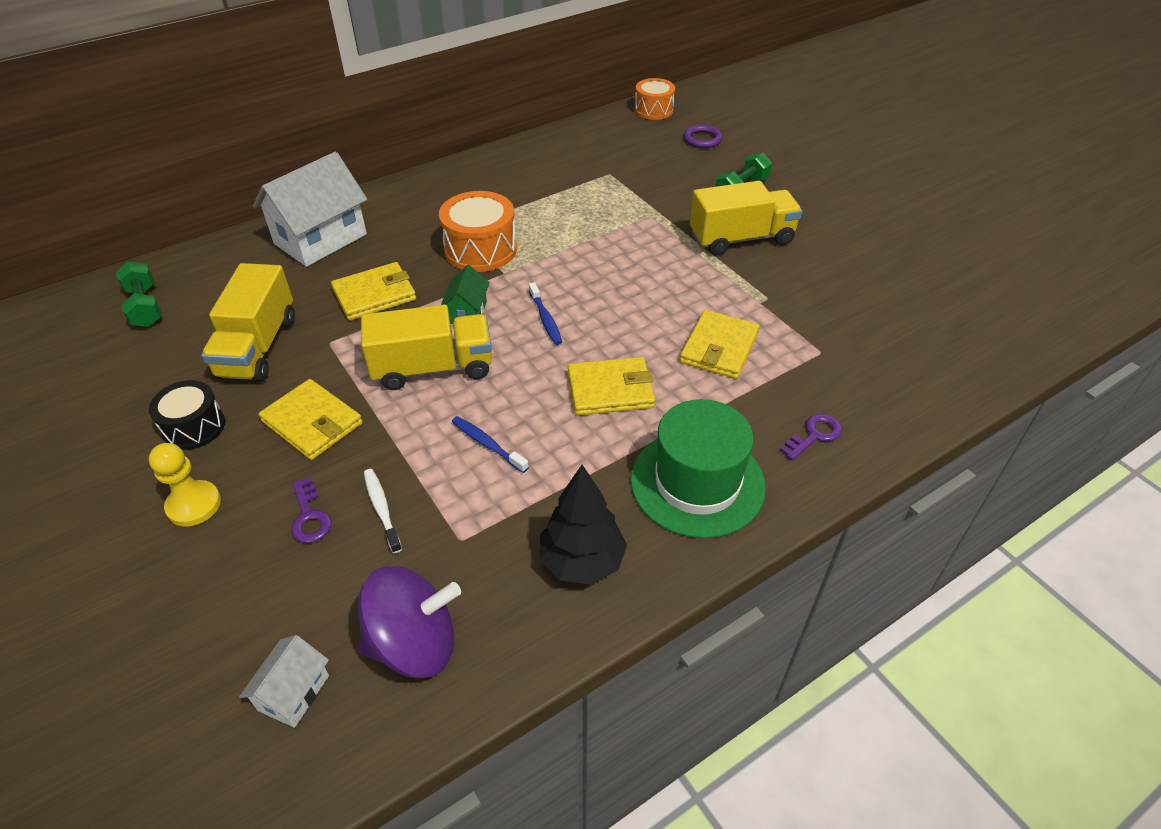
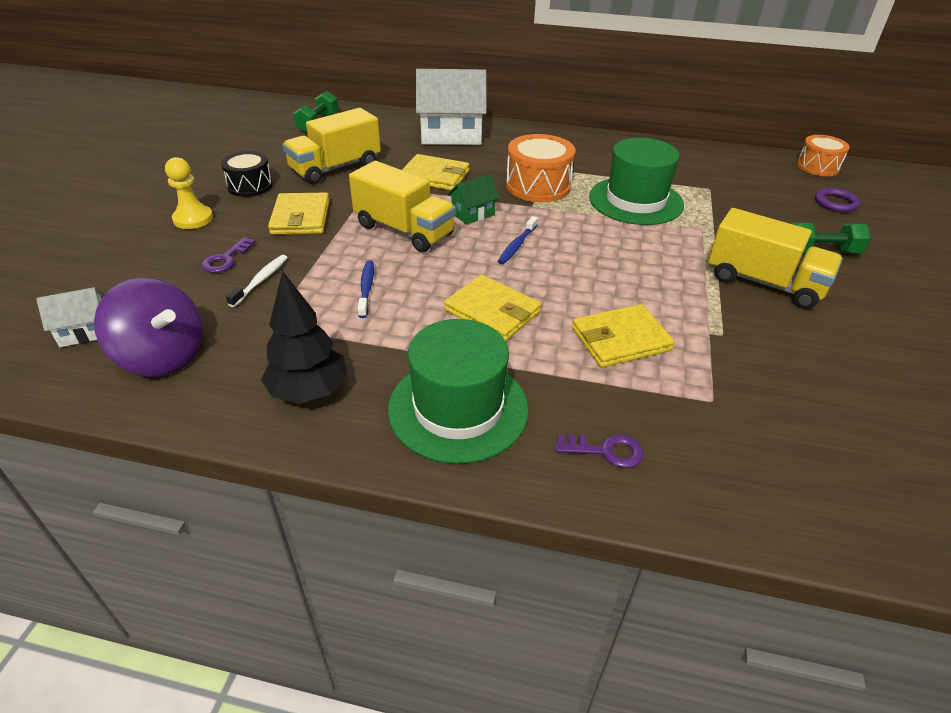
camera: 45 degrees right, 5 degrees down
none -> green hat [589,138,684,225]

